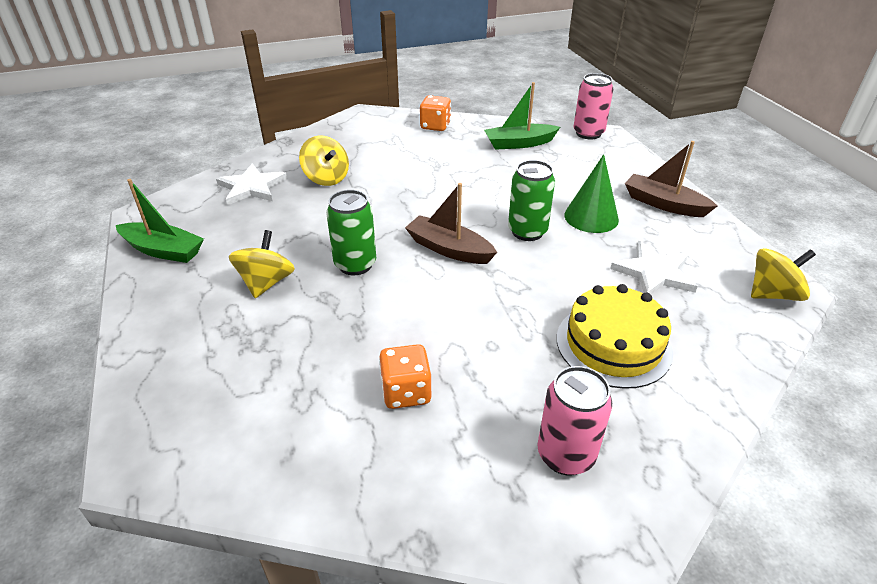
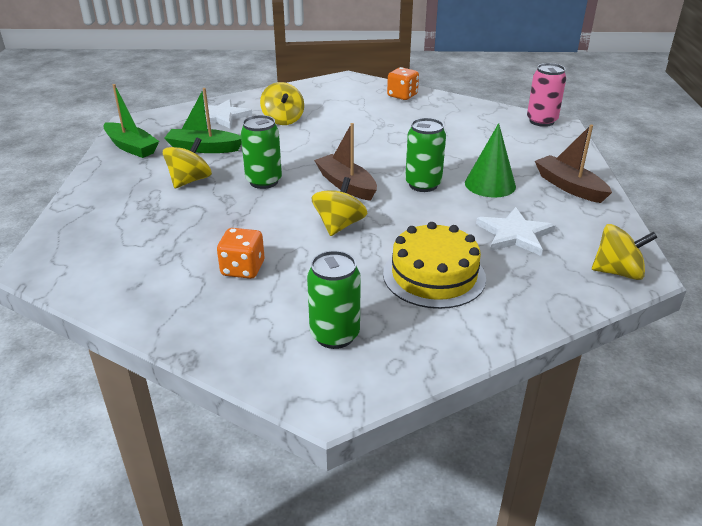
camera: 20 degrees right, 5 degrees down
green boat [484,82,560,150] -> green boat moved to [164,88,242,153]
pink can [537,366,612,476] -> green can [307,251,361,349]
none -> yellow spinning top [312,177,367,236]

